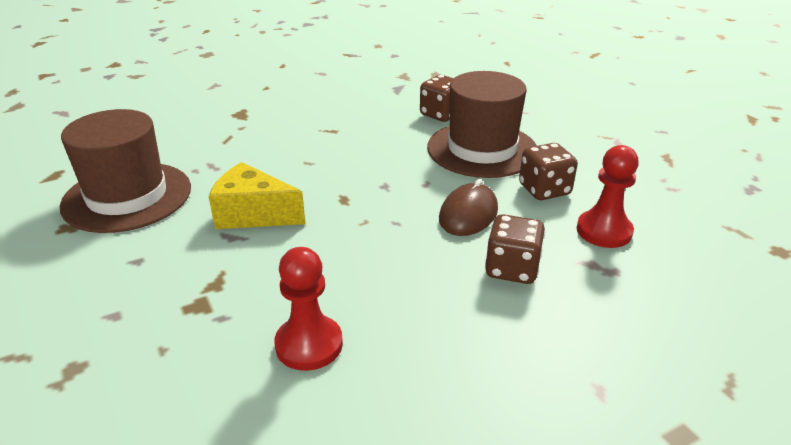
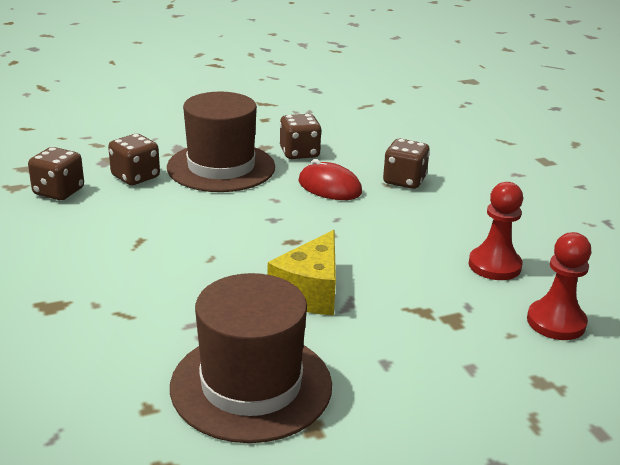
camera: 85 degrees left, 5 degrees down
brown mouse [439,179,498,236] -> red mouse [298,159,362,200]
red pawn [577,145,639,248] -> red pawn moved to [527,232,592,340]
none -> brown dice [28,147,84,200]

